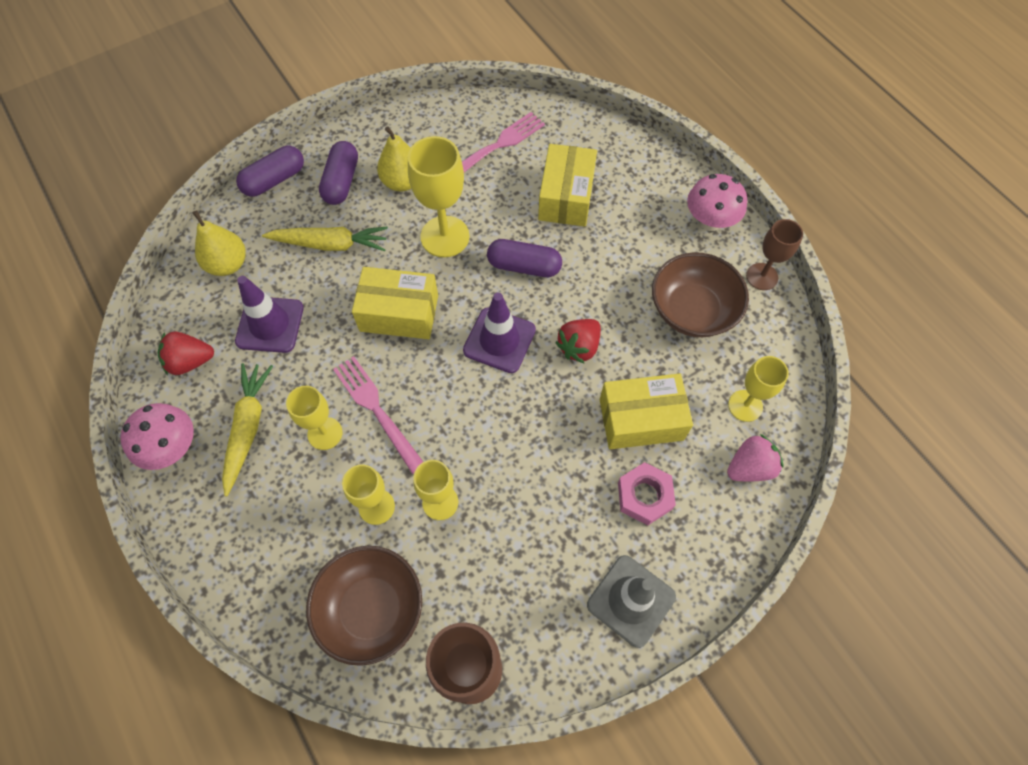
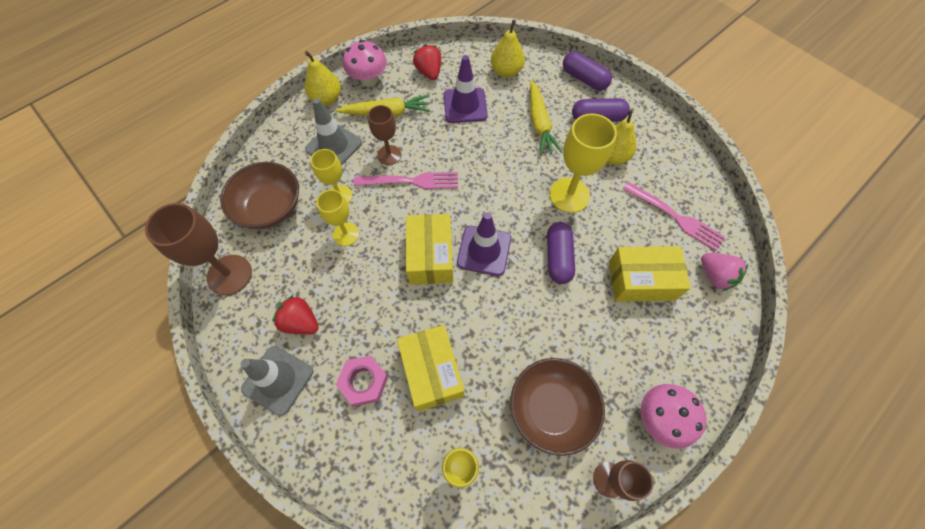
camera: 80 degrees right, 0 degrees up
yellow goblet [286,386,342,450] -> brown goblet [368,105,401,165]
pink fork [333,356,423,474] -> pink fork turned 45 degrees clockwise [354,172,458,189]
yellow box [352,267,438,339] -> yellow box moved to [406,214,453,285]
red strawberry [555,319,601,364] -> red strawberry moved to [273,295,319,335]
pink strawberry [727,434,784,482] -> pink strawberry moved to [701,253,748,291]
none -> yellow pear [305,51,341,106]
none -> grey traffic cone [305,98,362,166]

